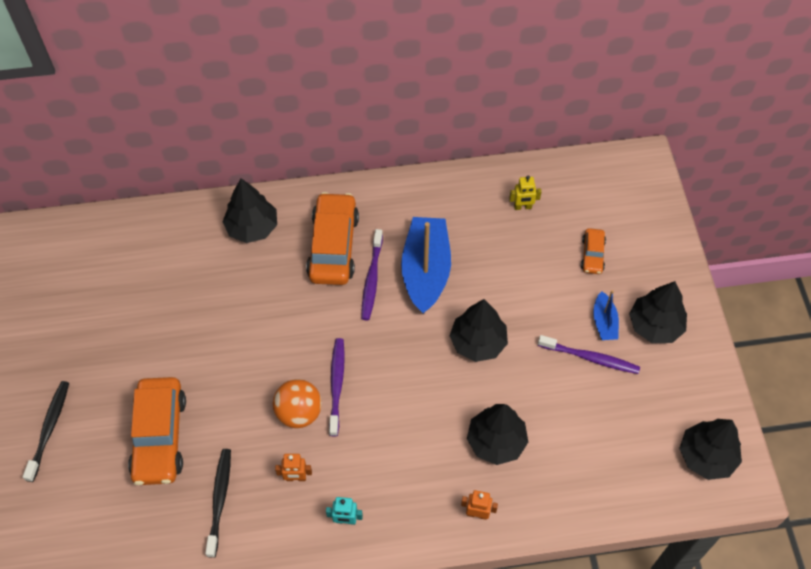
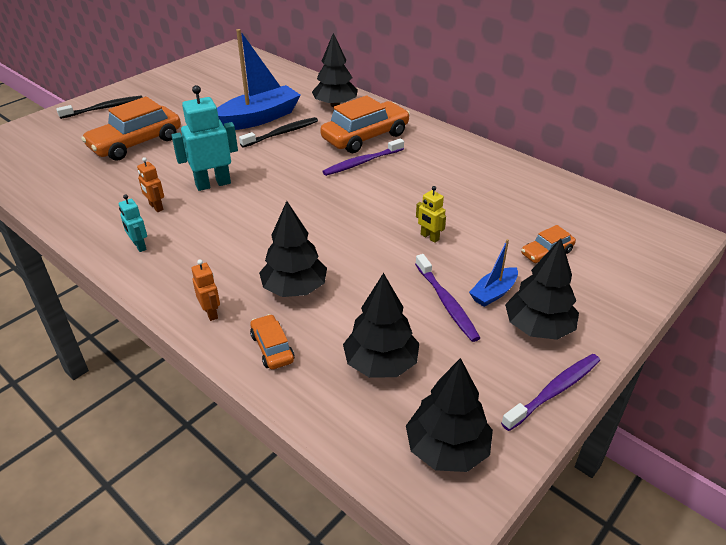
camera: 50 degrees right, 20 degrees down
black toothbrush [205,449,231,558] -> black toothbrush moved to [239,117,318,148]
orange ball [273,379,322,428] -> turquoise robot [171,85,238,191]
purple toothbrush [329,338,345,436] -> purple toothbrush moved to [501,354,600,431]
blue boat [401,217,451,314] -> blue boat moved to [217,29,301,130]
black tree [450,299,508,362] -> black tree moved to [343,273,419,378]
yellow robot [509,176,541,210] -> yellow robot moved to [416,186,446,243]
none -> orange car [250,314,294,370]

